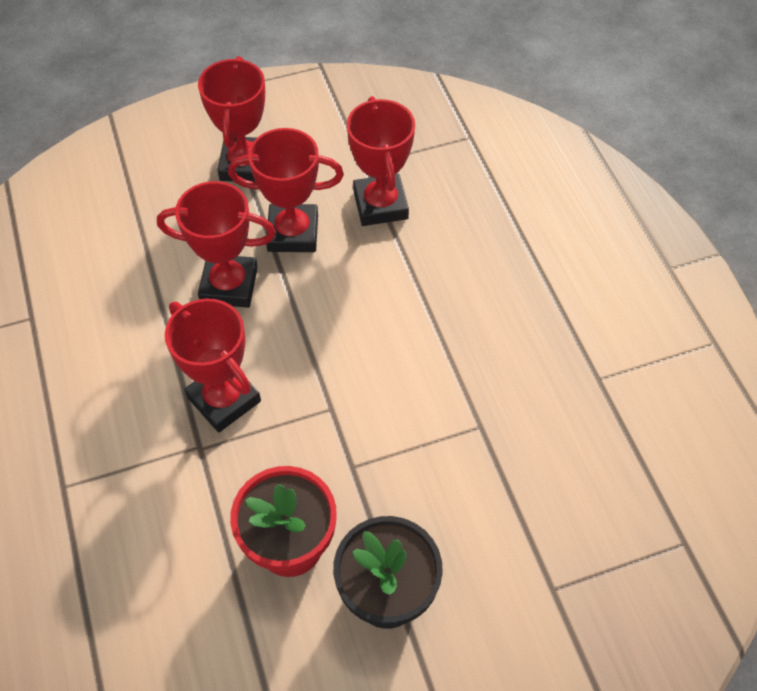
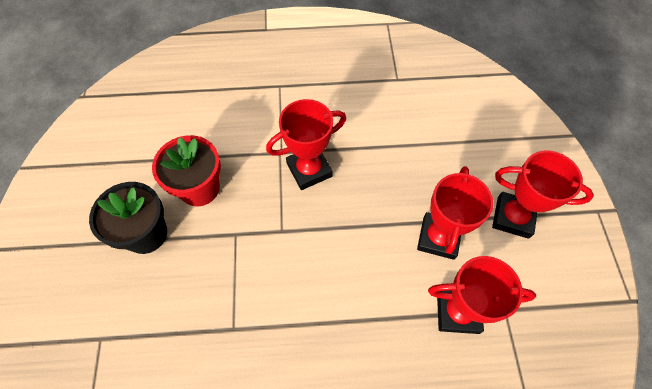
camera: 105 degrees right, 5 degrees up
red trophy [157,181,276,308] -> none

